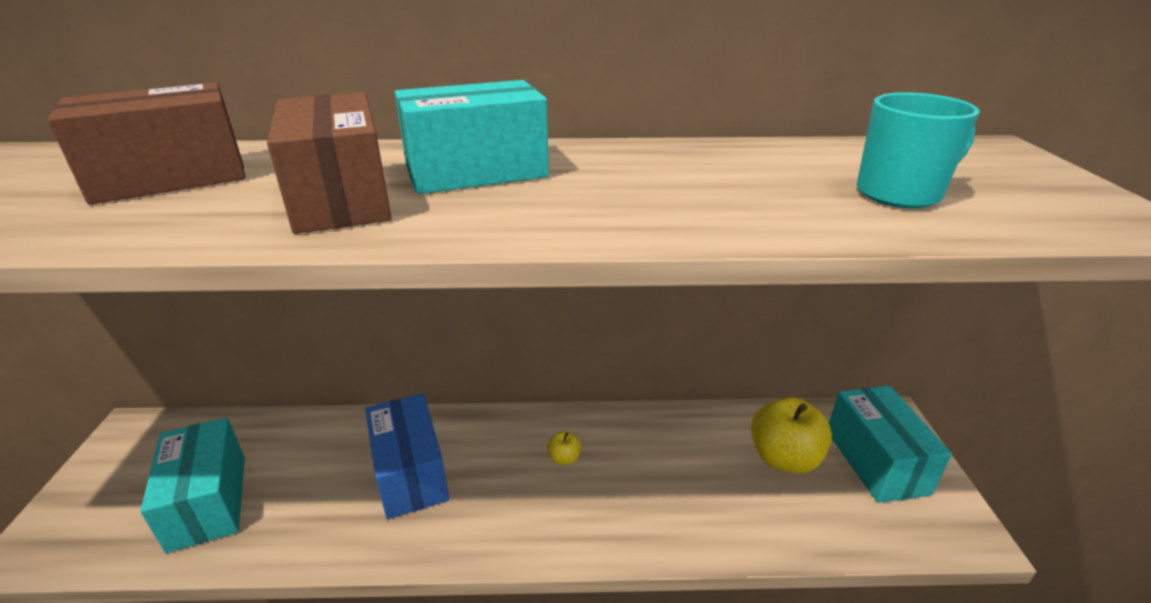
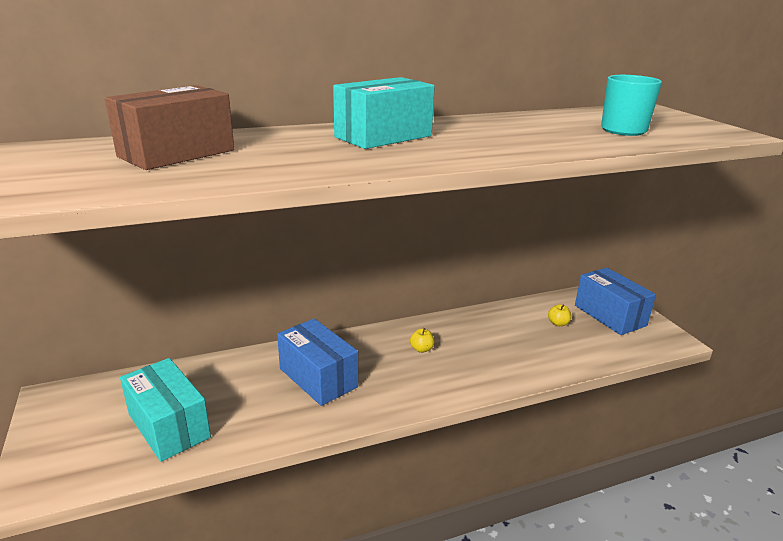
camera: 20 degrees left, 5 degrees down
brown box [267,93,392,234] -> none
yellow apple [751,397,832,474] -> yellow apple [548,304,571,326], size x0.45
turquoise box [829,386,952,503] -> blue box [575,268,656,335]

